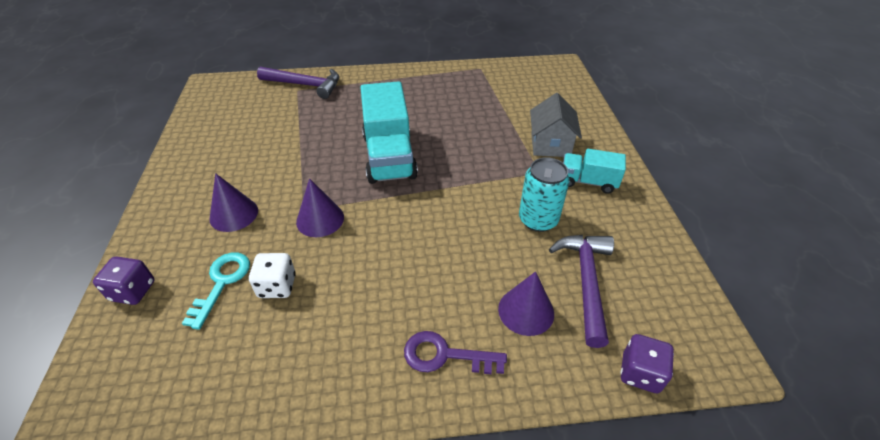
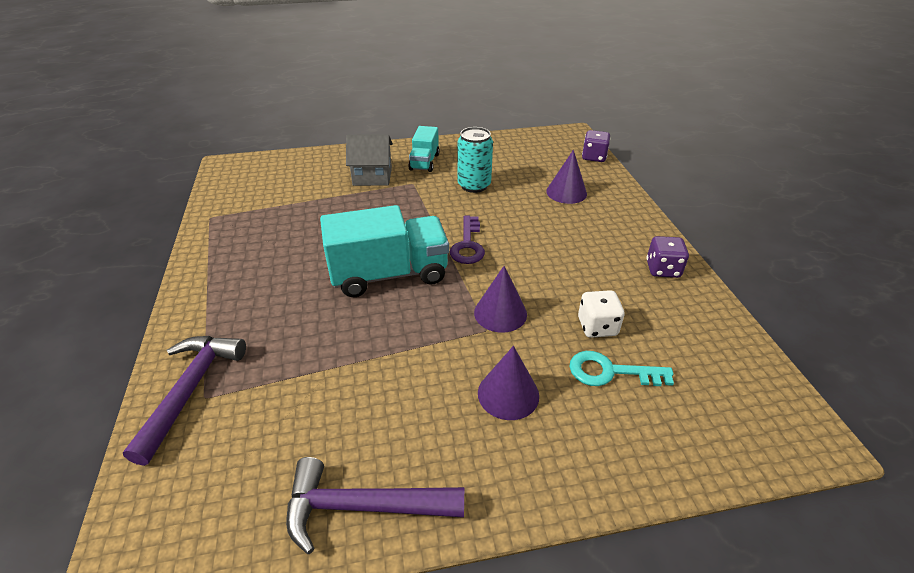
camera: 95 degrees left, 5 degrees down
purple dice [93,256,154,305] -> purple dice moved to [646,236,689,278]
purple key [404,331,507,374] -> purple key moved to [450,216,485,264]
purple hammer [549,235,614,348] -> purple hammer moved to [286,457,464,554]

